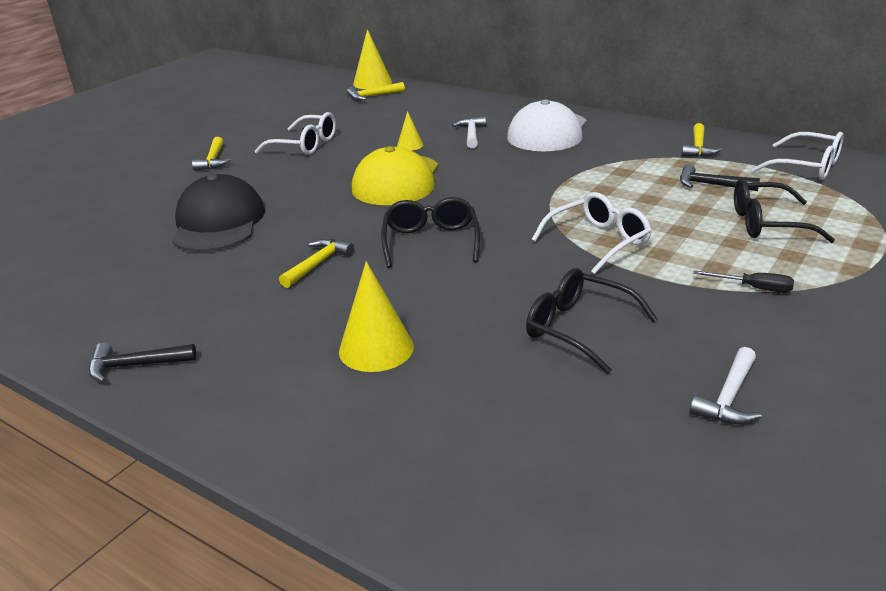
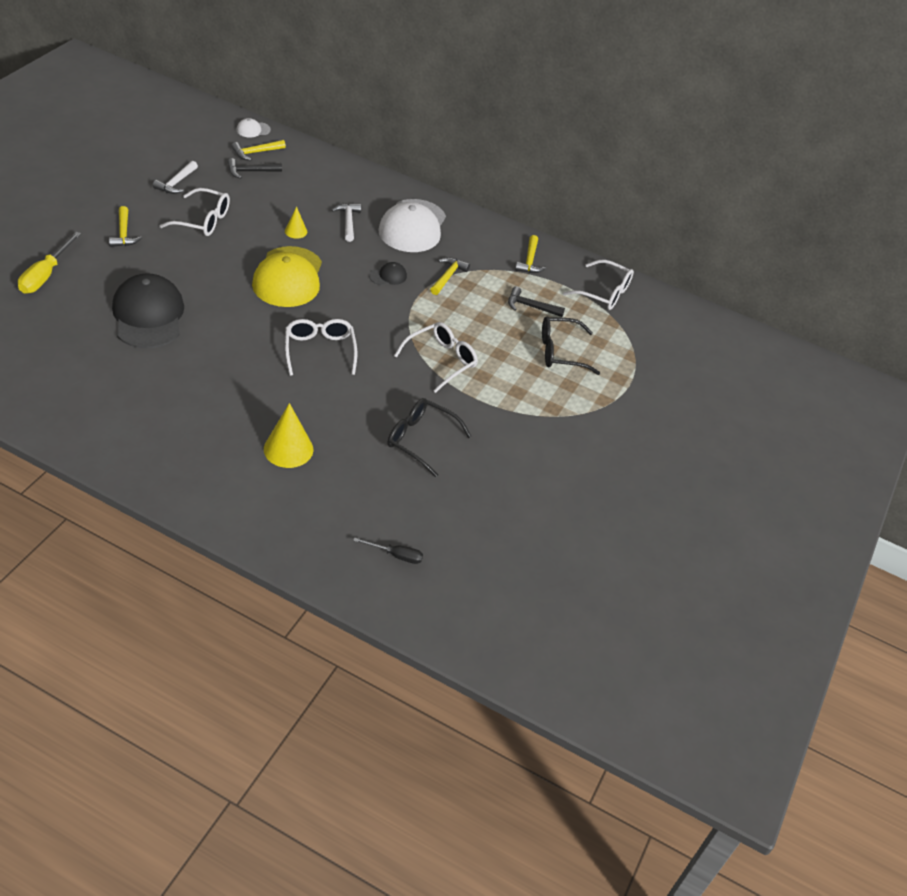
camera: 15 degrees left, 15 degrees up
black hammer [89,343,196,383] -> black hammer moved to [228,158,282,179]
yellow hammer [279,239,354,288] -> yellow hammer moved to [430,257,470,295]
yellow cone [353,29,392,89] -> white cap [236,118,271,137]
black glasses [381,197,480,268] -> white glasses [285,319,358,376]
white hammer [690,347,762,424] -> white hammer moved to [153,161,198,194]
black screwdriver [693,270,794,293] -> black screwdriver moved to [353,537,423,564]
none -> yellow screwdriver [18,232,81,293]
none -> black cap [369,262,407,285]

